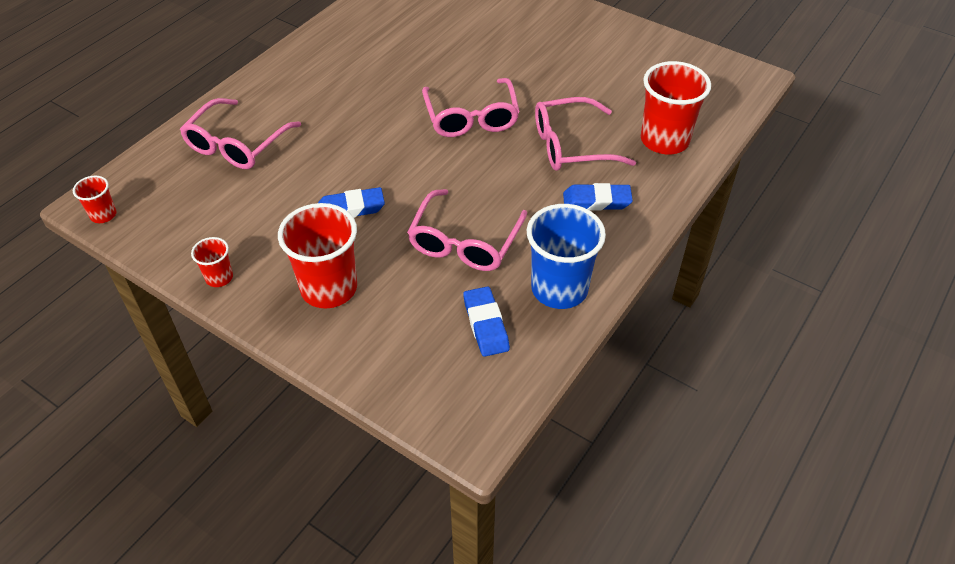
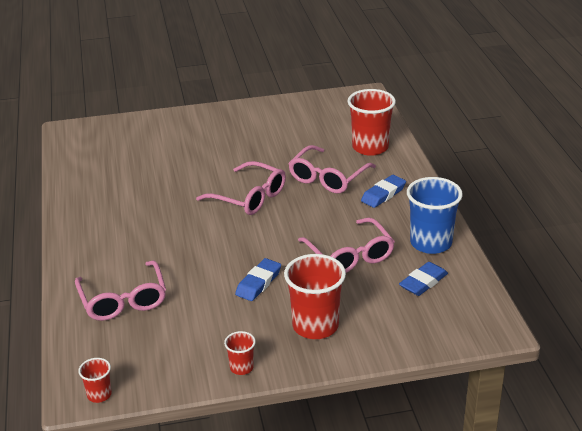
camera: 45 degrees left, 15 degrees down
blue eraser [463,286,510,357] -> blue eraser turned 75 degrees counterclockwise [399,262,448,296]

